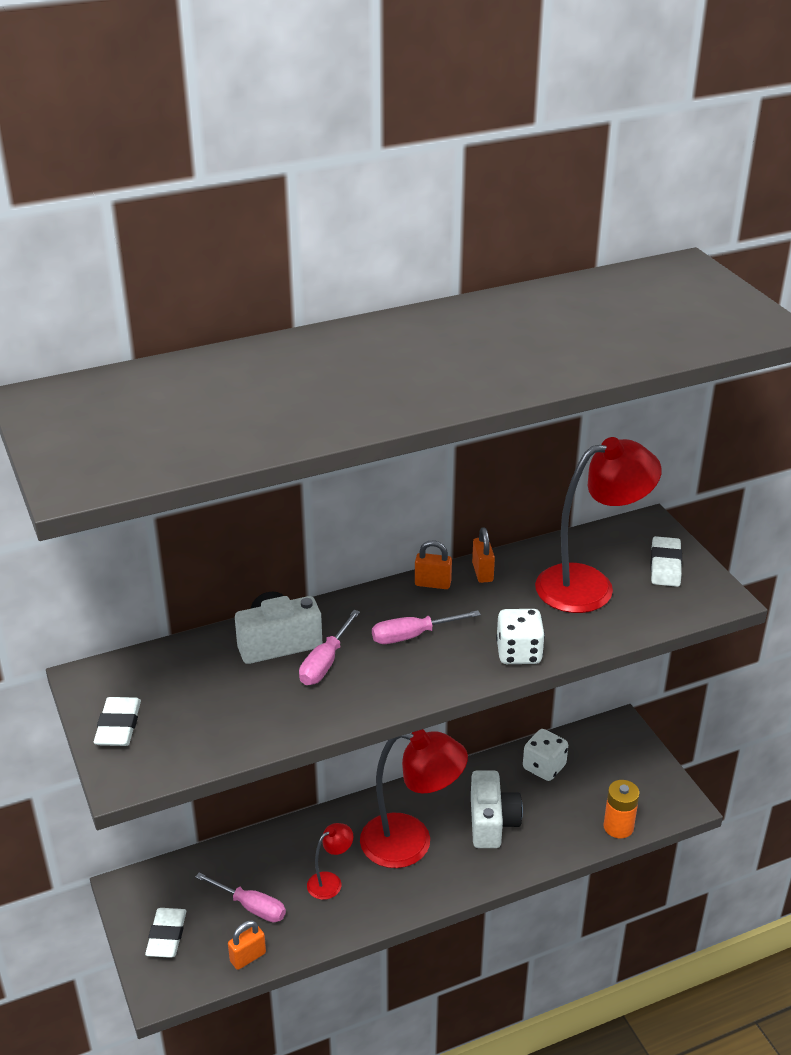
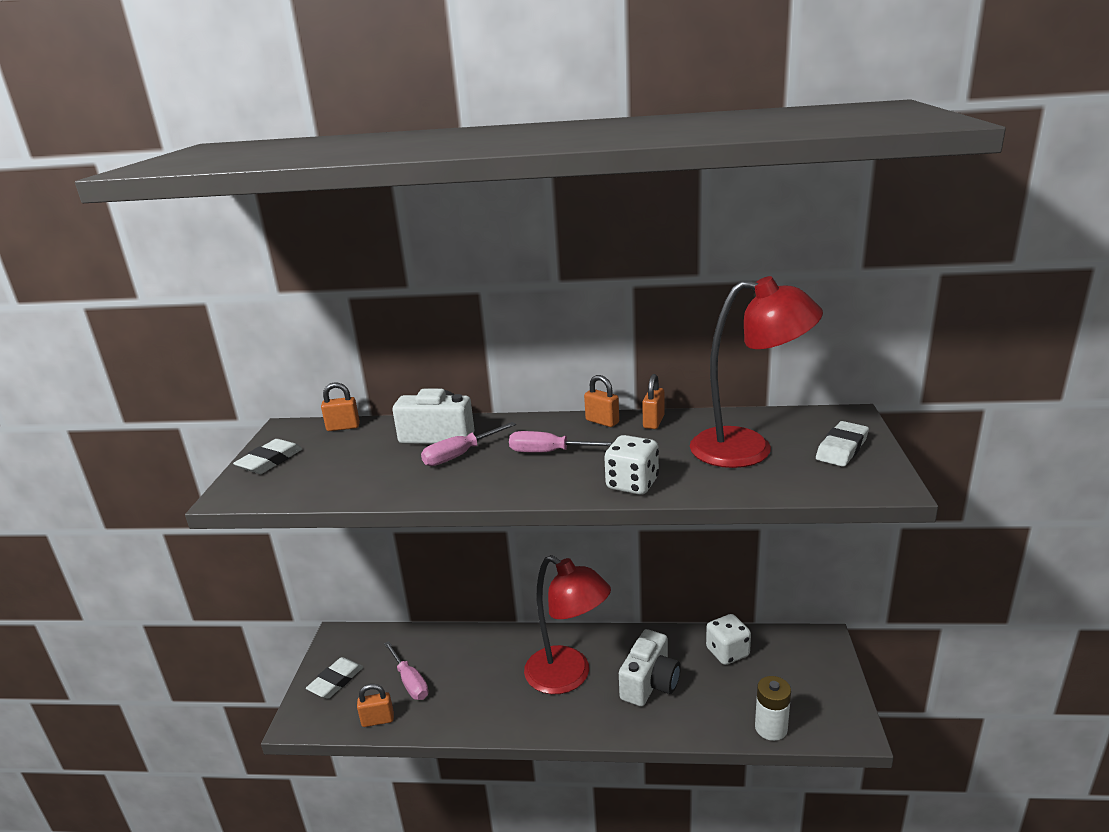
camera: 30 degrees right, 10 degrees down
red lamp [307,823,353,900] -> none
orange battery [604,780,640,838] -> white battery [755,676,791,741]
none -> orange padlock [321,382,360,431]

